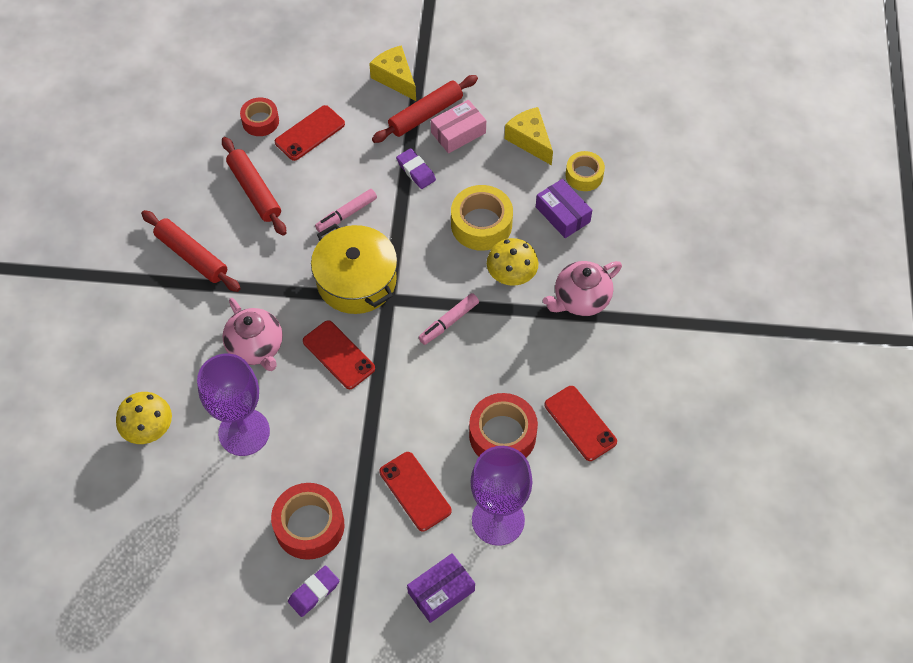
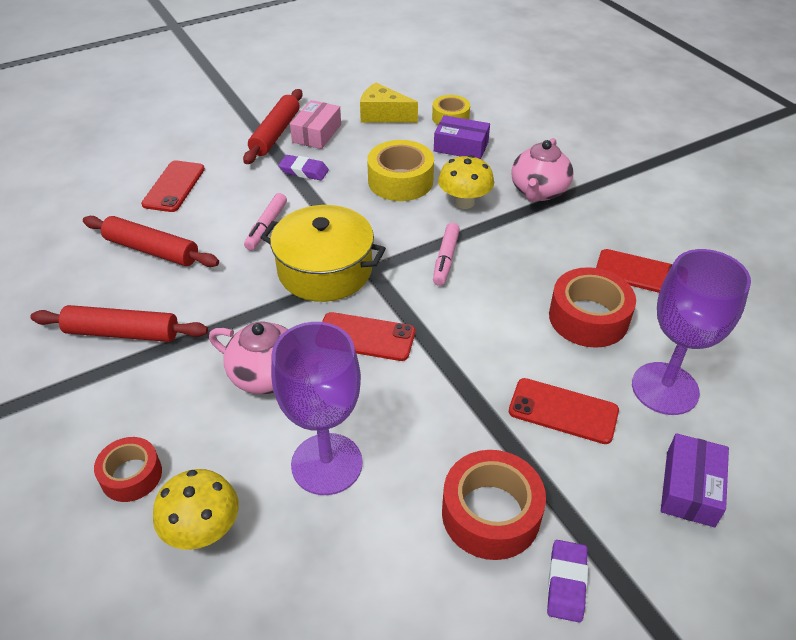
camera: 35 degrees left, 15 degrees down
red tape [240,97,279,136] -> red tape moved to [94,437,162,502]
yellow cheese [369,45,416,101] -> none

